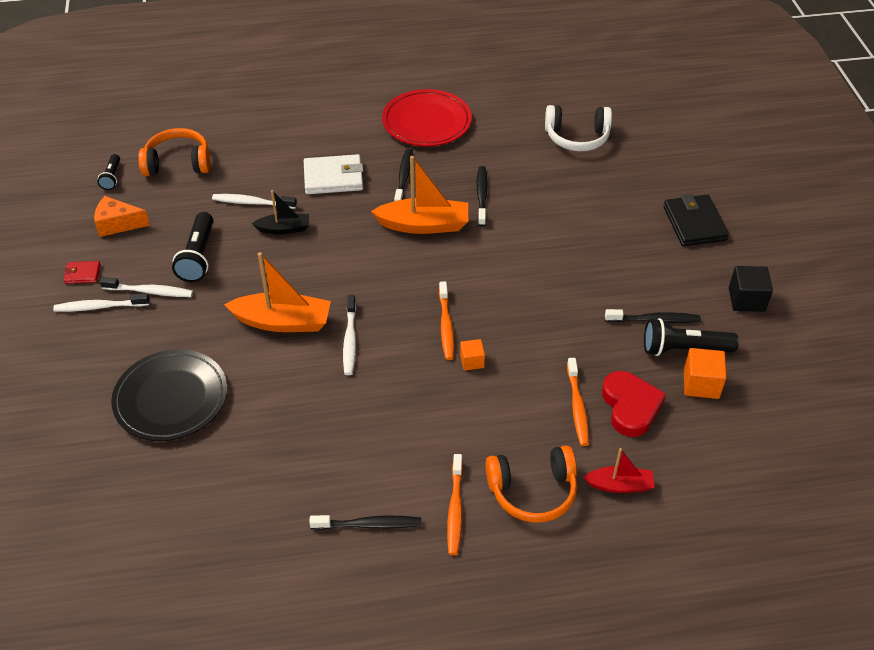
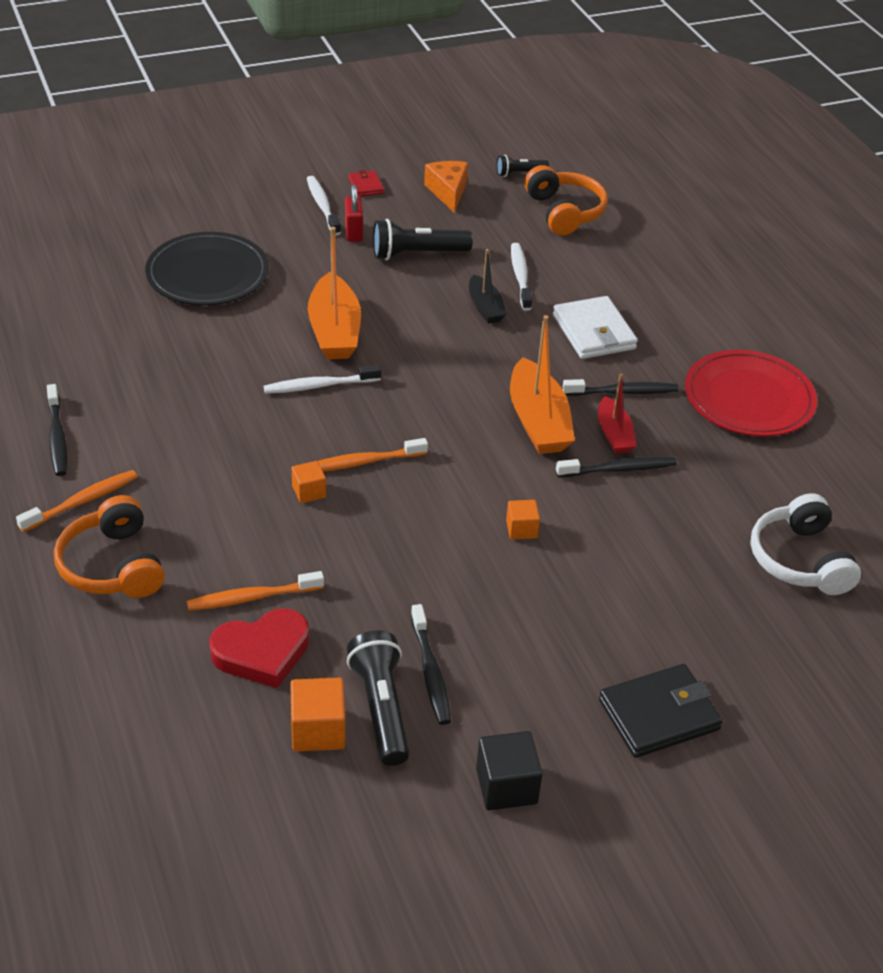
camera: 75 degrees right, 5 degrees down
white toothbrush [100,277,193,297] -> red padlock [345,184,363,242]
orange toothbrush [447,454,463,555] -> orange toothbrush turned 150 degrees clockwise [16,470,138,532]
red boat [583,448,655,493] -> red boat moved to [598,374,637,454]
none -> orange cube [506,500,540,540]

